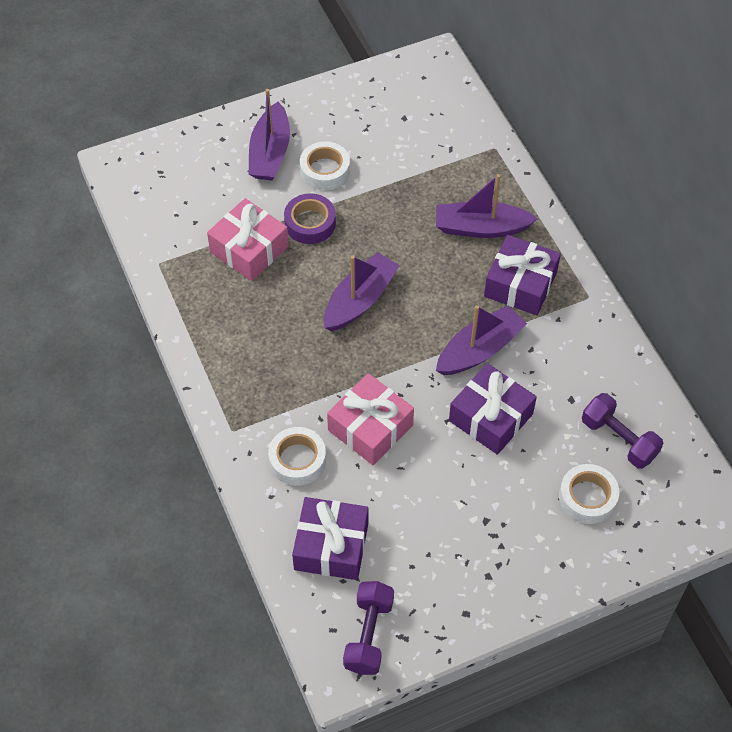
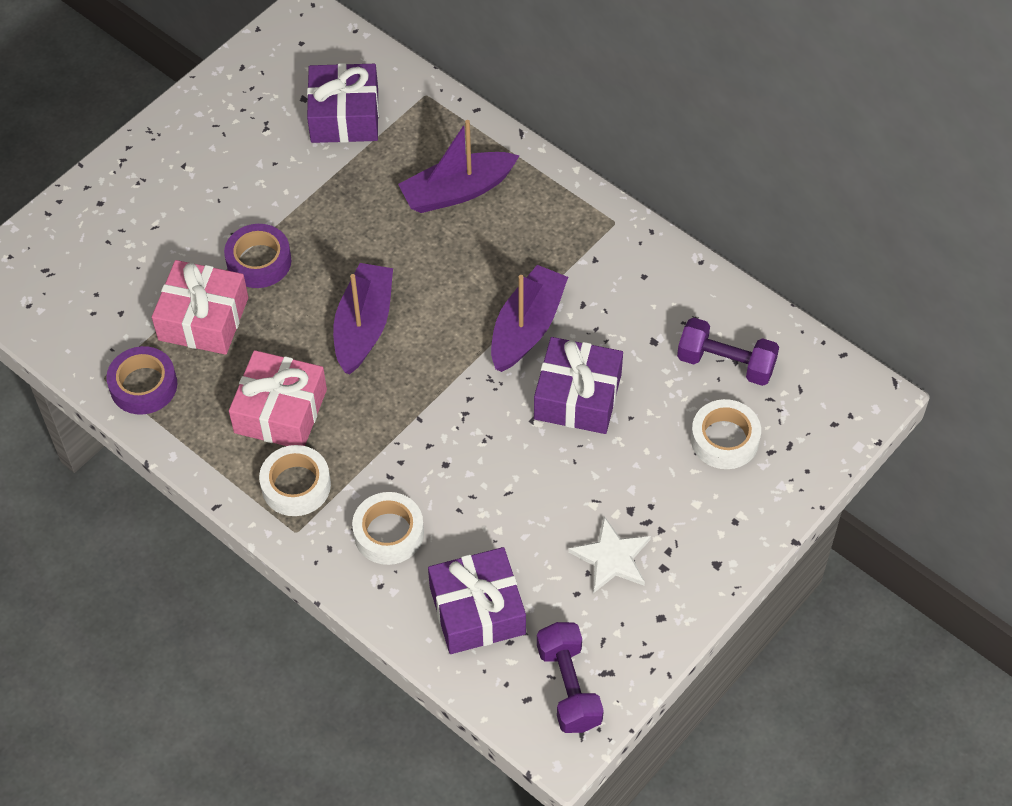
camera: 25 degrees left, 0 degrees up
purple boat [248,89,290,180] -> none
white tape [300,141,350,190] -> white tape moved to [259,445,331,516]
pink gift [327,373,414,465] -> pink gift moved to [229,350,327,446]
purple gift [484,235,561,315] -> purple gift moved to [307,63,379,143]
none -> purple tape [106,346,177,415]
none -> white star [568,516,651,593]

